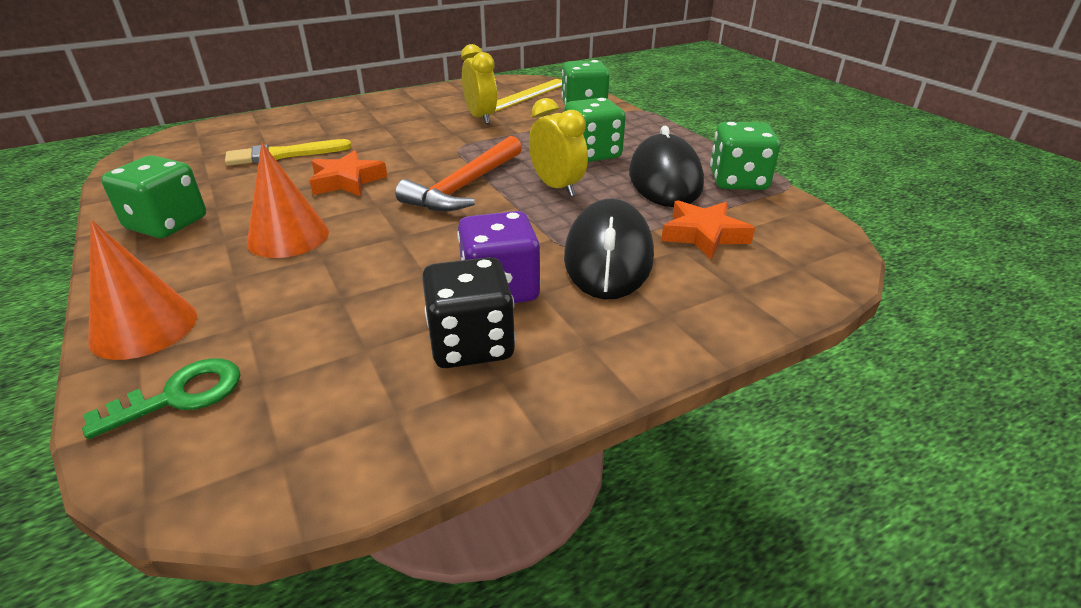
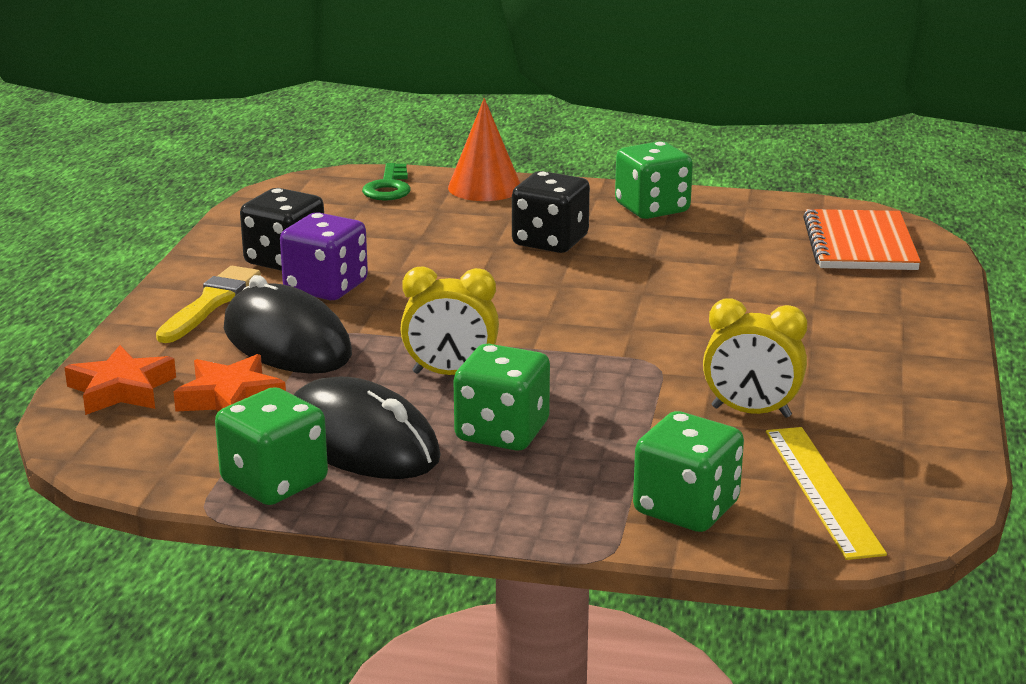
camera: 130 degrees right, 10 degrees down
yellow brush [225,139,352,166] -> yellow brush moved to [156,266,261,343]
orange cone [247,143,329,258] -> black dice [512,171,590,253]
orange star [309,150,387,196] -> orange star moved to [64,345,176,415]
orange hammer [395,136,522,211] -> none
none -> orange notebook [803,209,921,270]

